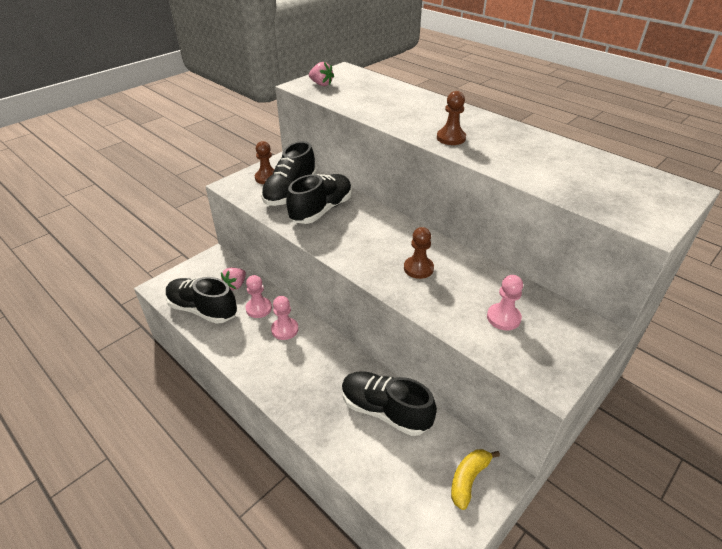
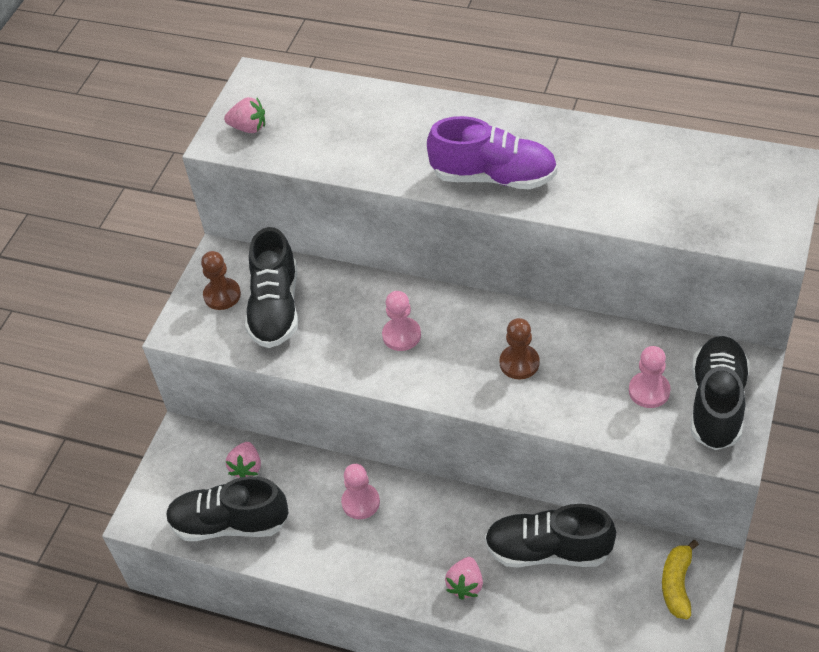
camera: 20 degrees left, 10 degrees up
pink pawn [246,275,272,318] -> pink pawn moved to [382,291,421,351]
black shoe [286,174,352,224] -> black shoe moved to [691,336,750,450]
brown pawn [437,91,466,145] -> purple shoe [427,116,557,189]
none -> pink strawberry [445,557,483,600]

